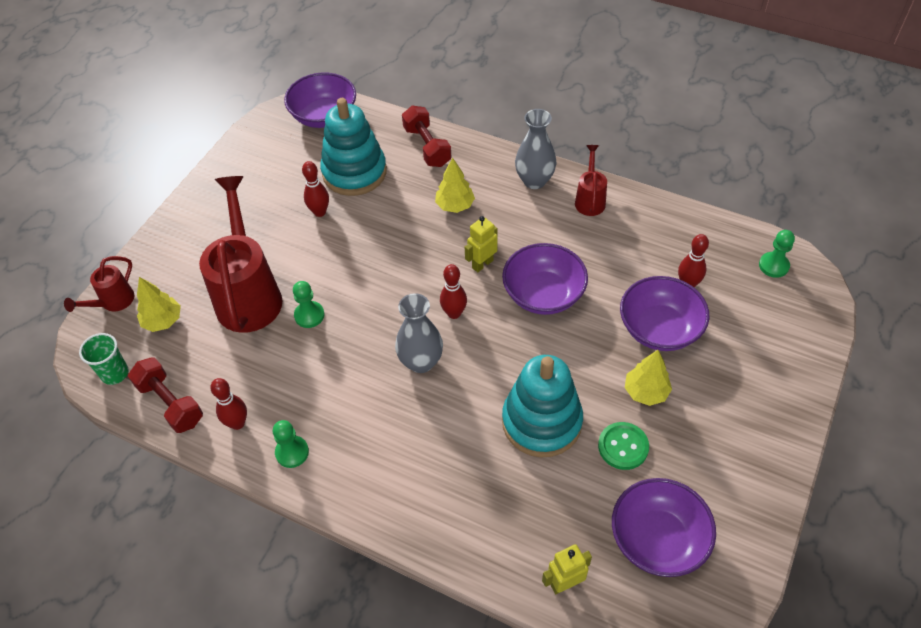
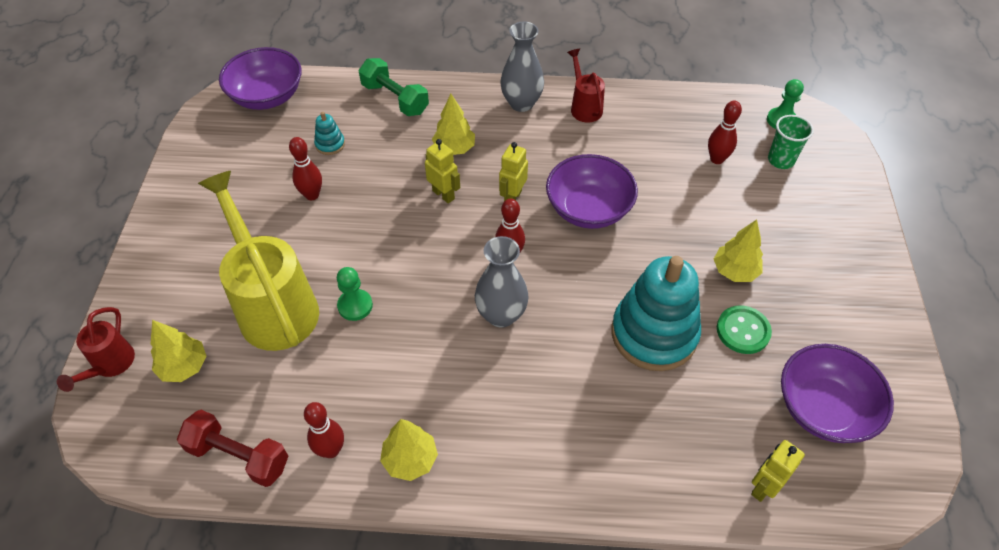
camera: 25 degrees left, 0 degrees up
green cup [79,333,129,385] -> green cup moved to [768,115,814,169]
red watering can [199,176,282,333] -> yellow watering can [198,171,319,351]
green pawn [273,420,309,468] -> yellow tree [380,419,438,481]
turquoise stacking toy [320,98,387,196] -> turquoise stacking toy [314,112,345,155], size x0.41
red dumbbell [402,106,451,167] -> green dumbbell [358,58,429,116]
purple bowl [620,276,709,351] -> none
none -> yellow robot [425,139,460,204]

